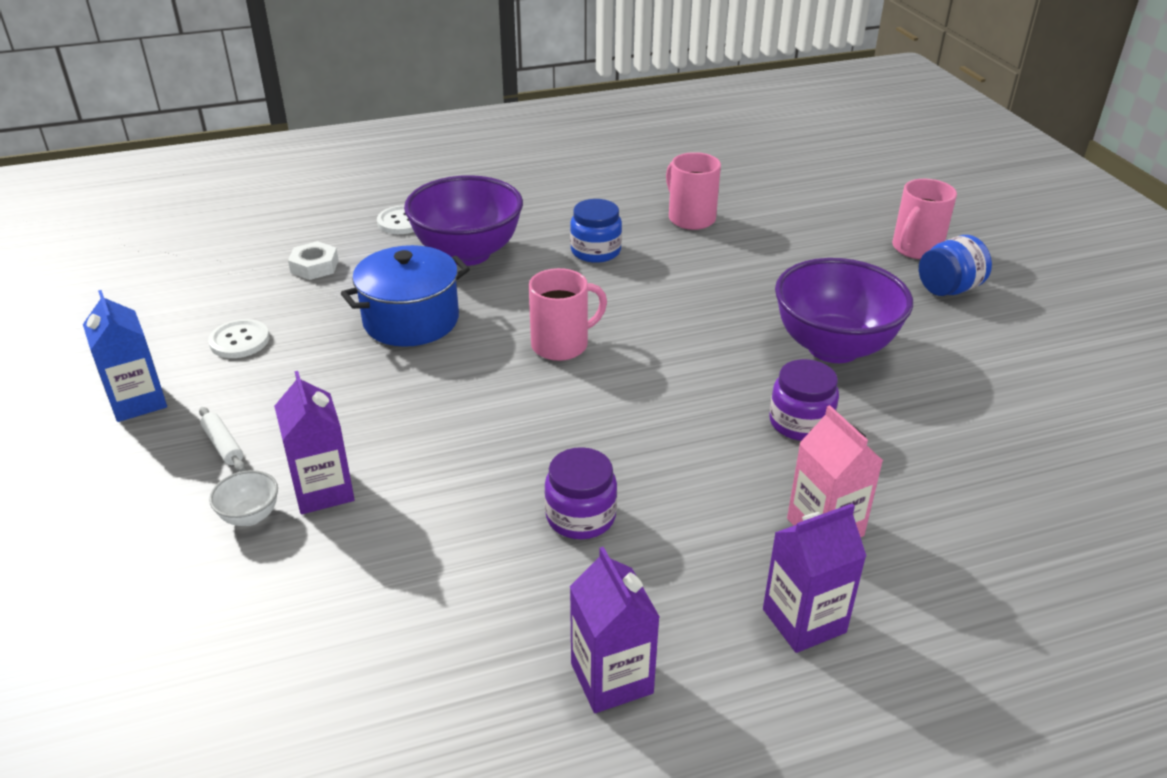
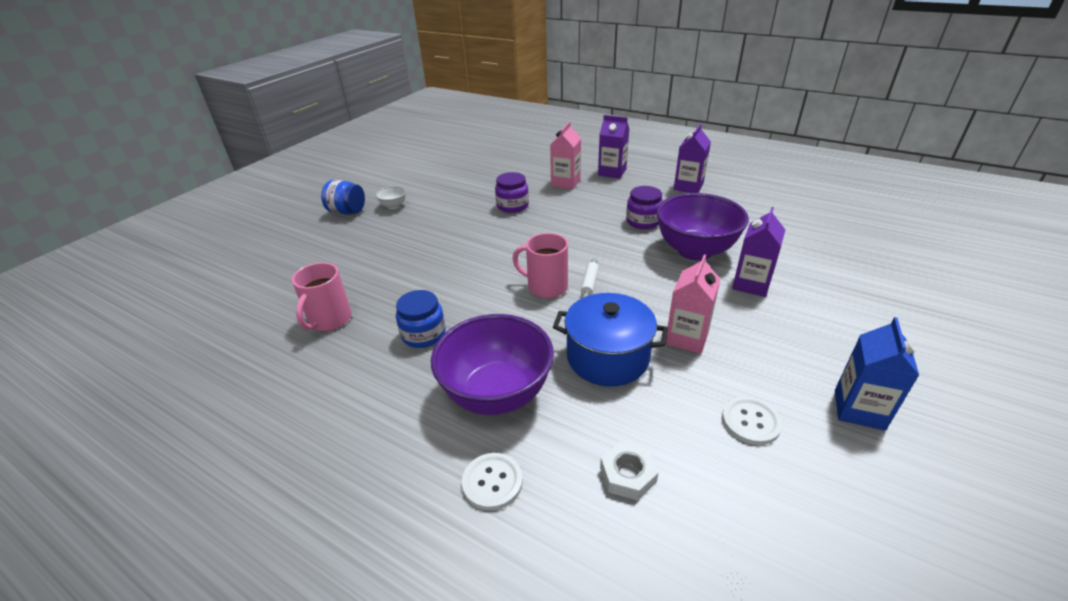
camera: 130 degrees left, 0 degrees up
white rolling pin [199,407,245,472] -> white rolling pin moved to [581,258,599,298]
white bowl [209,470,278,526] -> white bowl moved to [376,186,406,209]
purple bowl [775,258,913,363] -> purple bowl moved to [656,193,749,261]
pink mug [892,179,957,259] -> none
none -> pink carton [666,254,721,354]

